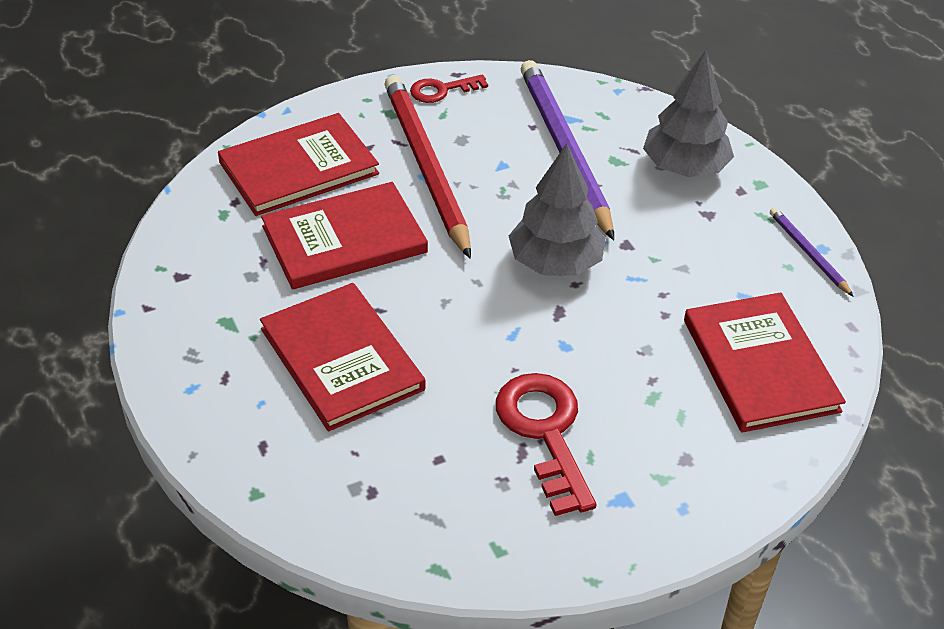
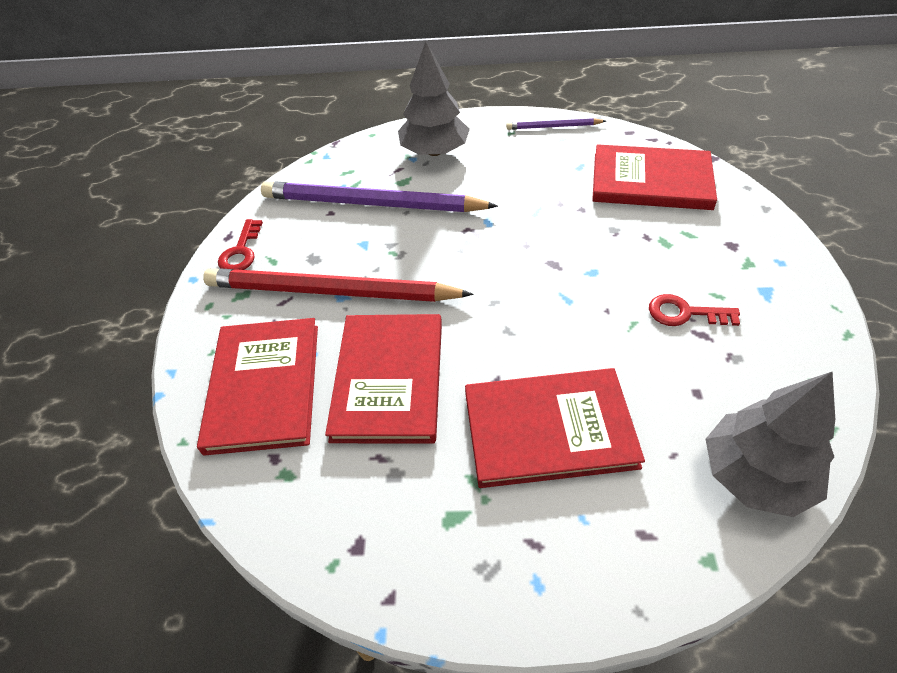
camera: 60 degrees left, 5 degrees up
red key [496,373,596,516] -> red key [649,294,740,326], size x0.58
grey tree [509,144,606,276] -> grey tree moved to [706,372,835,517]

